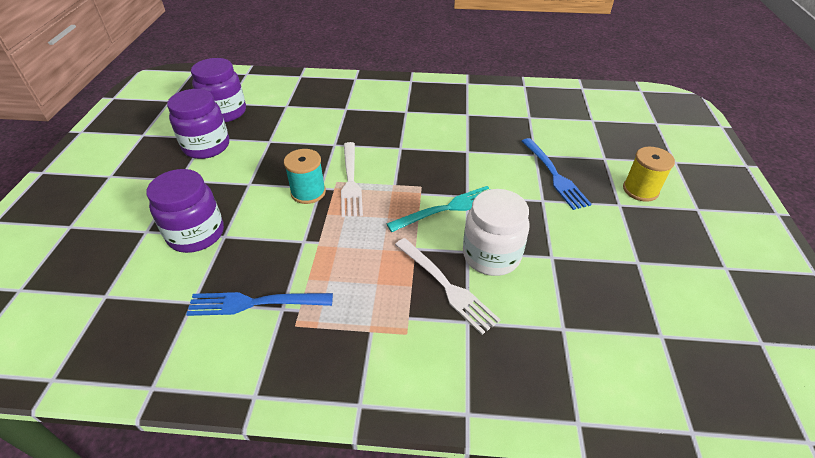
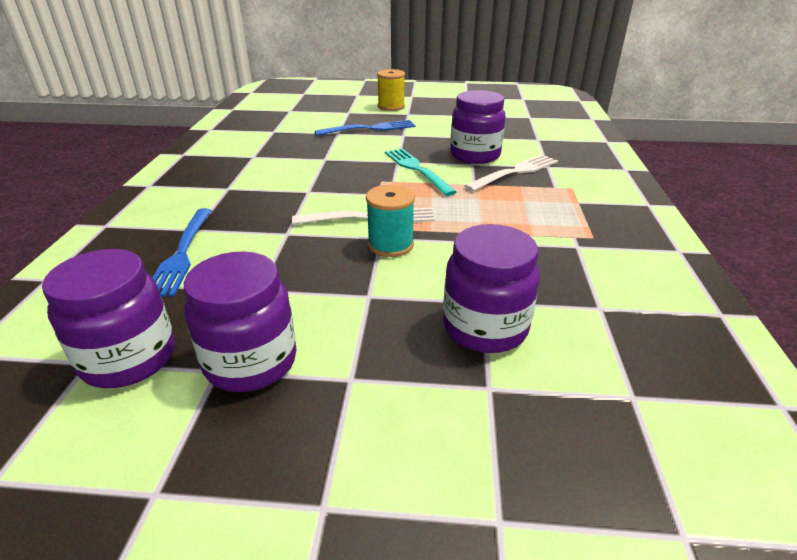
camera: 90 degrees left, 10 degrees down
blue fork [186,292,333,316] -> blue fork moved to [153,208,212,297]
white jar [463,189,530,276] -> purple jar [450,90,506,164]

